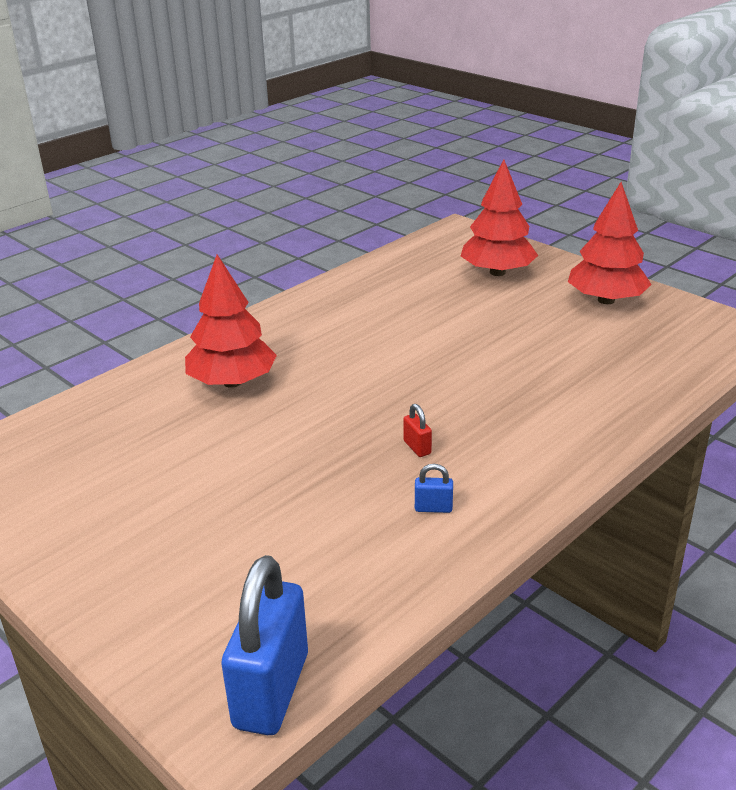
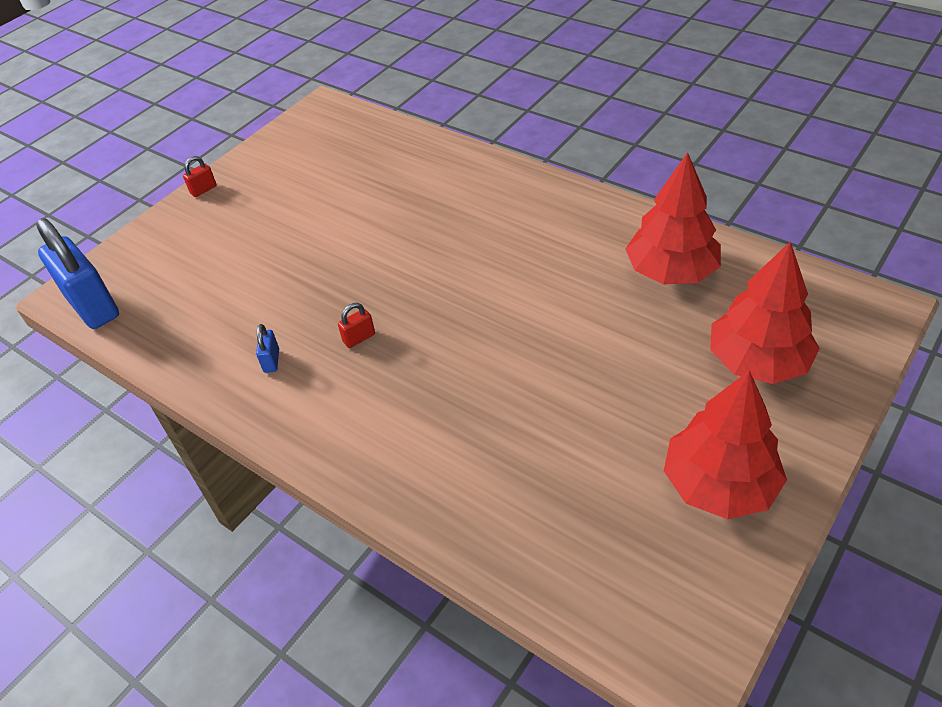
camera: 85 degrees right, 15 degrees up
red tree [185,254,277,388] -> red tree moved to [625,152,721,284]
blue padlock [221,555,308,735] -> blue padlock turned 45 degrees clockwise [36,218,119,329]
none -> red padlock [183,156,217,197]

